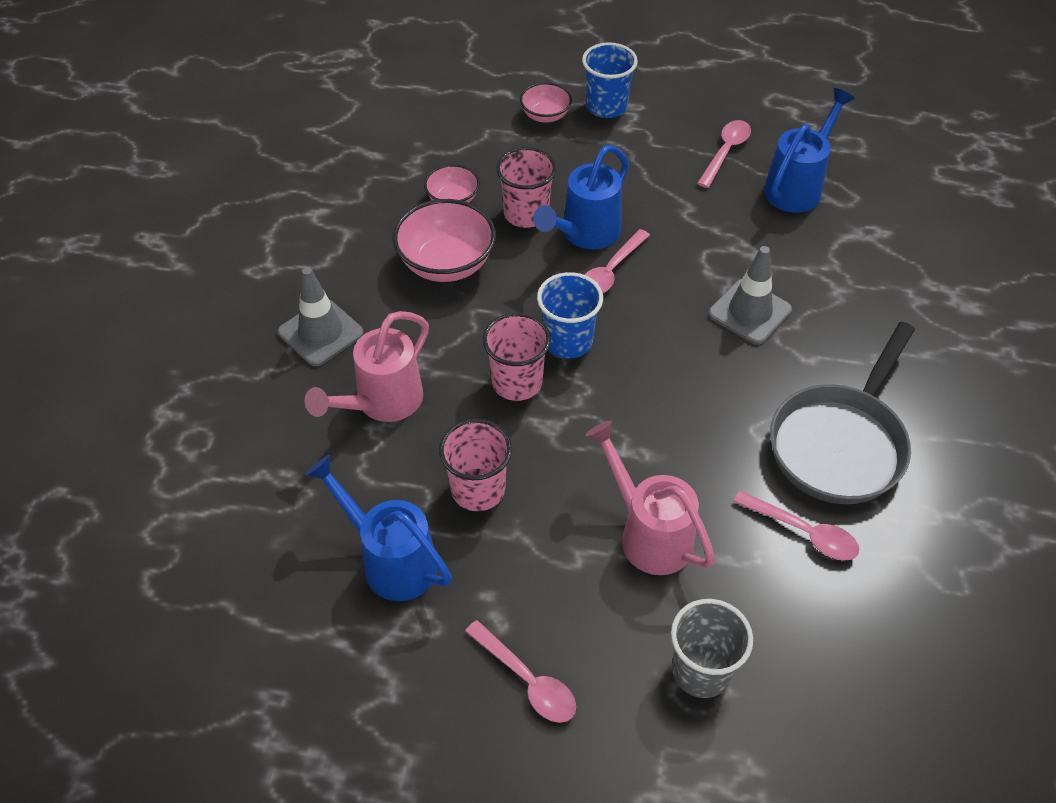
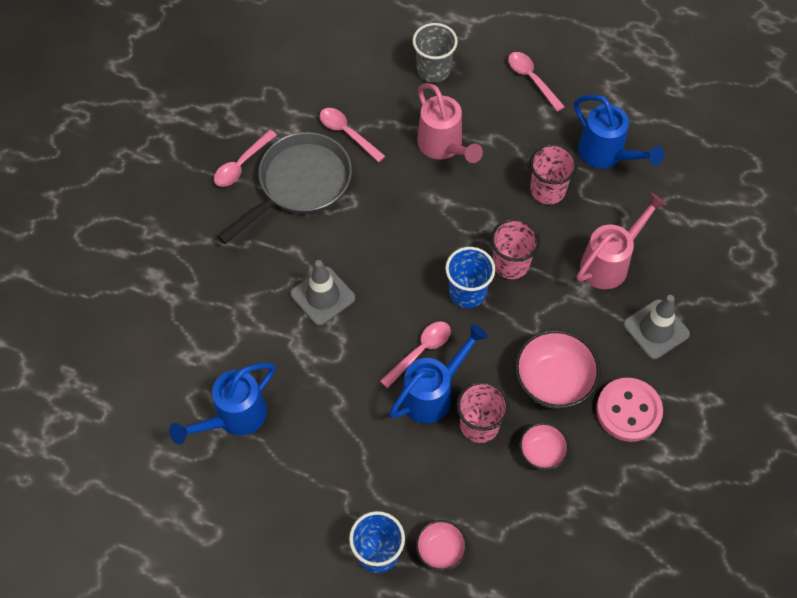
camera: 170 degrees left, 10 degrees up
pink spoon [697,120,751,188] -> pink spoon moved to [214,130,277,187]
none -> pink button [596,378,663,442]

